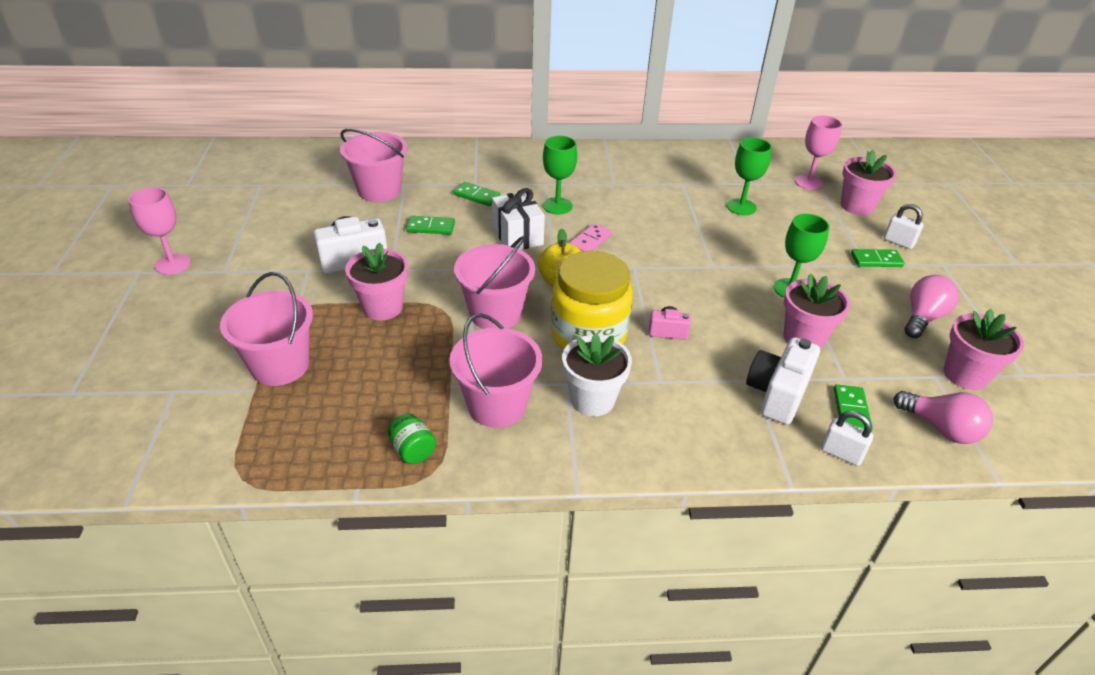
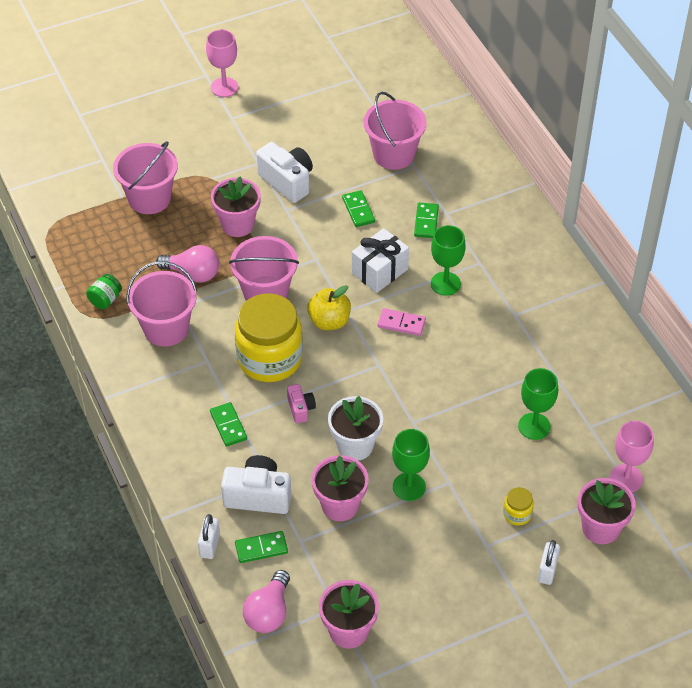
camera: 70 degrees right, 10 degrees up
white flower pot [562,333,632,416] -> white flower pot moved to [328,396,383,461]
green domino [851,249,904,267] -> green domino moved to [210,402,247,447]
pink light bulb [904,275,959,338] -> pink light bulb moved to [156,245,219,282]
none -> yellow jar [503,487,534,526]

